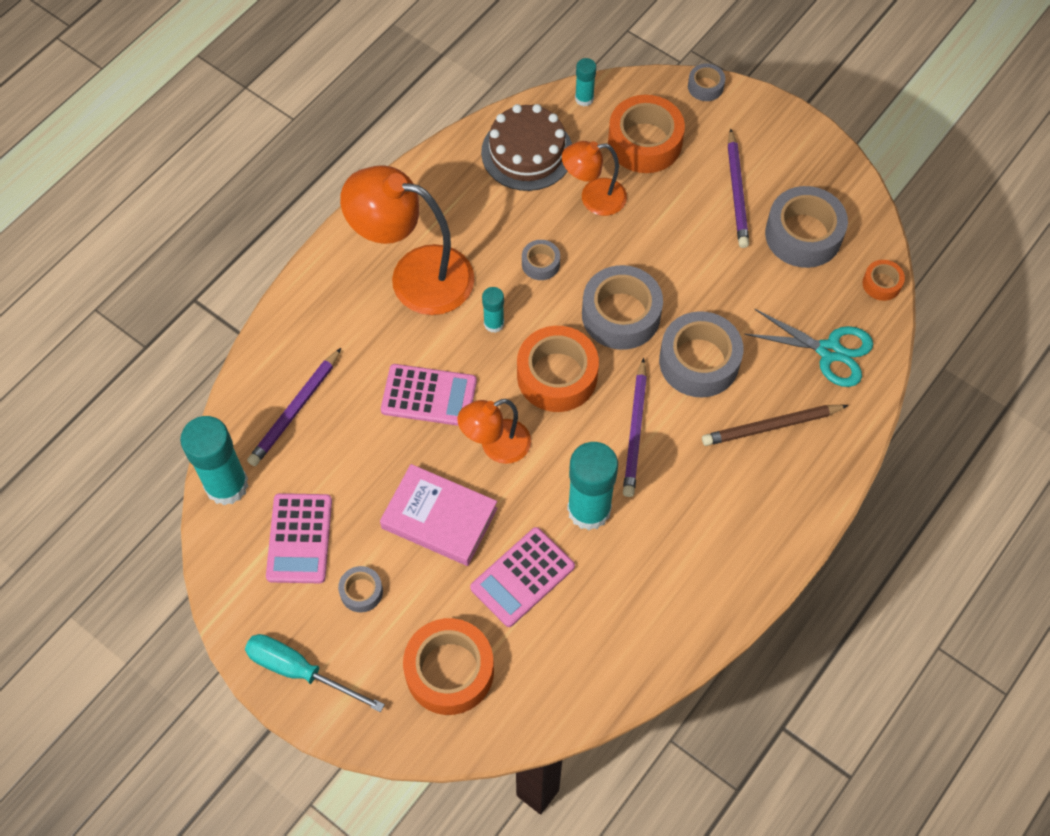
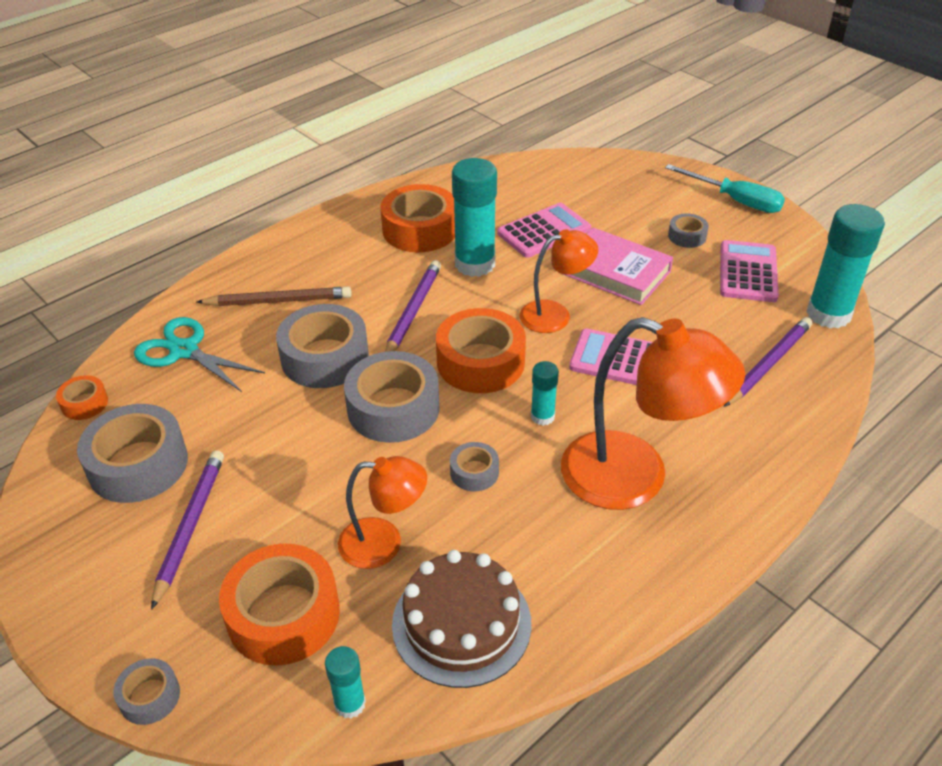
camera: 170 degrees left, 20 degrees down
orange tape [403,618,494,715] -> orange tape moved to [381,184,455,252]

